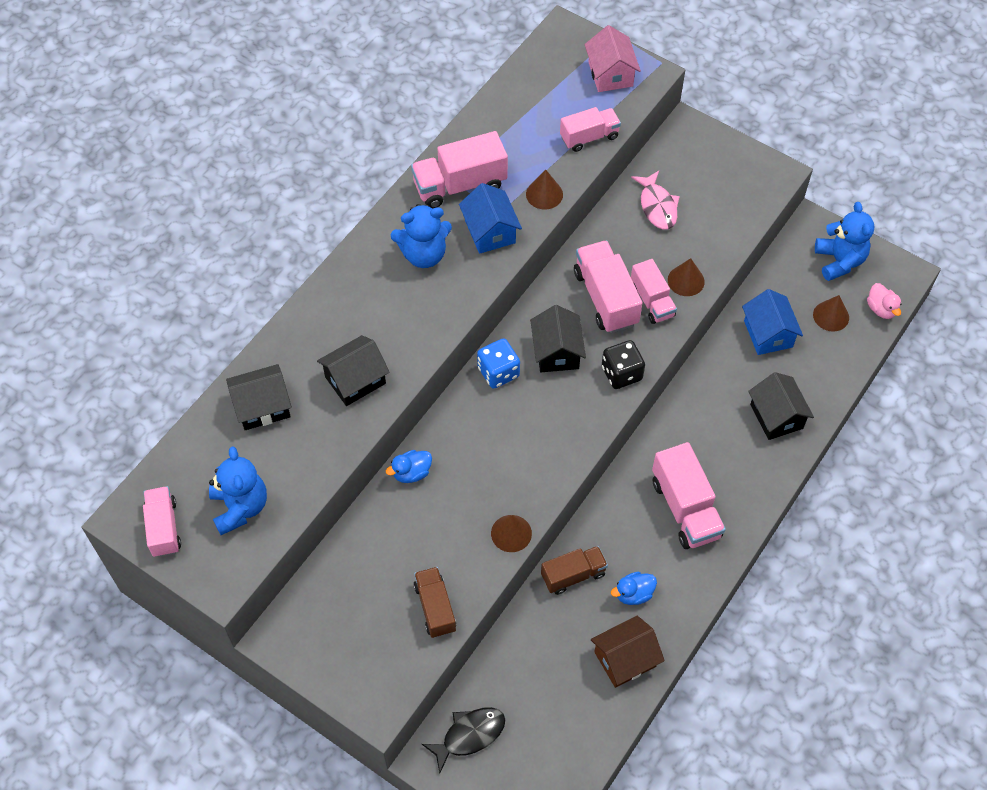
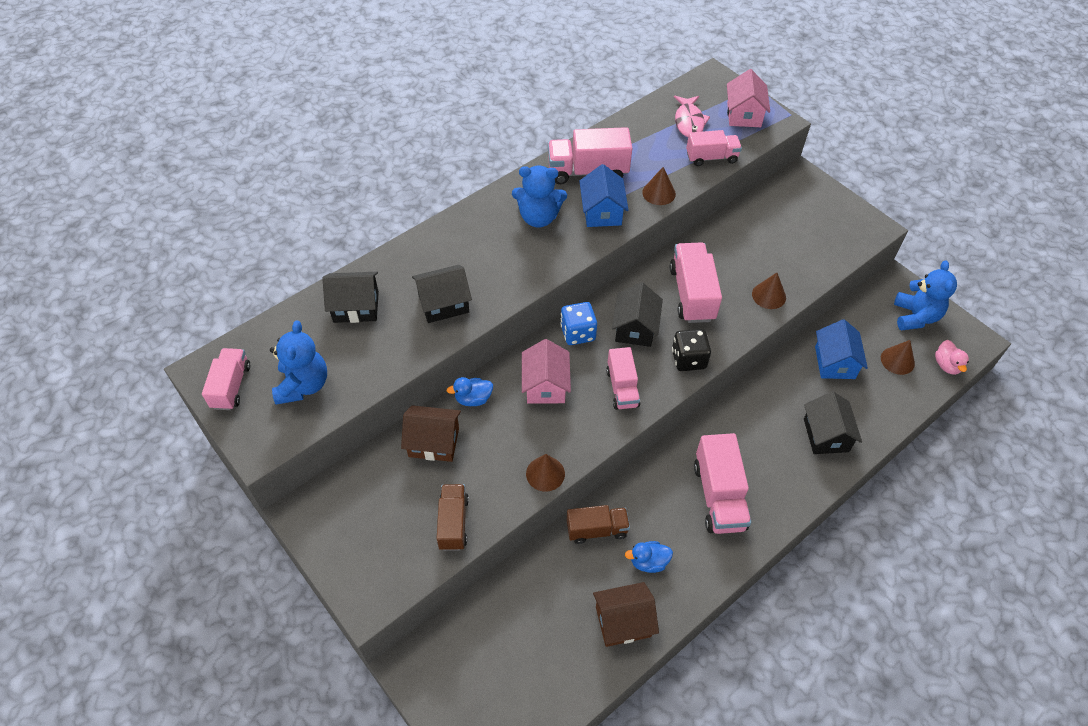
camera: 15 degrees right, 5 degrees down
black fish [422,707,505,773] -> none
pink fish [631,171,680,229] -> pink fish moved to [674,96,710,137]
pink truck [631,259,677,324] -> pink truck moved to [606,347,640,410]
none -> brown house [401,405,461,462]
none -> pink house [522,339,571,404]

